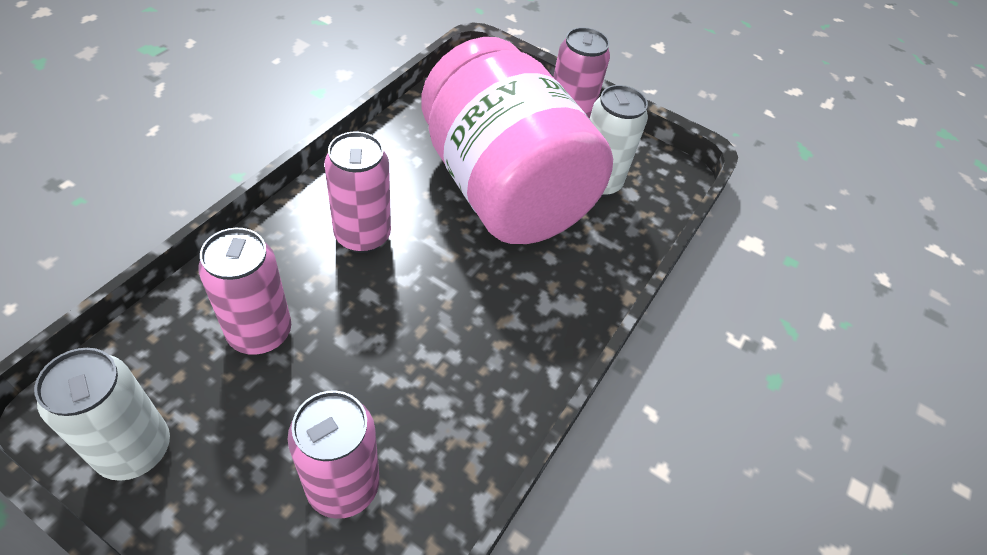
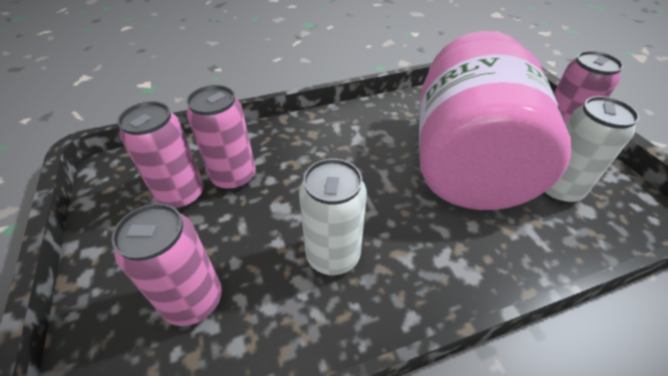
camera: 45 degrees right, 5 degrees down
white can [34,348,170,481] -> white can moved to [299,159,367,275]
pink can [324,131,391,253] -> pink can moved to [117,101,204,210]

